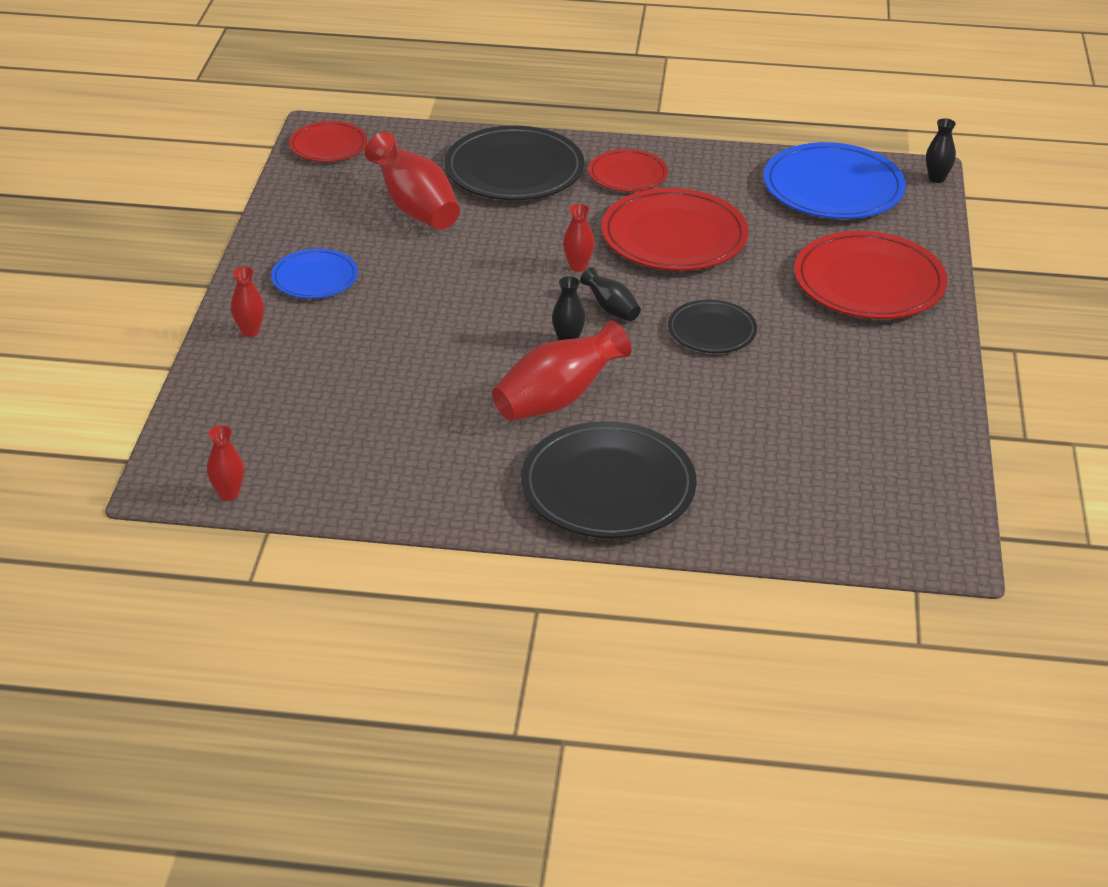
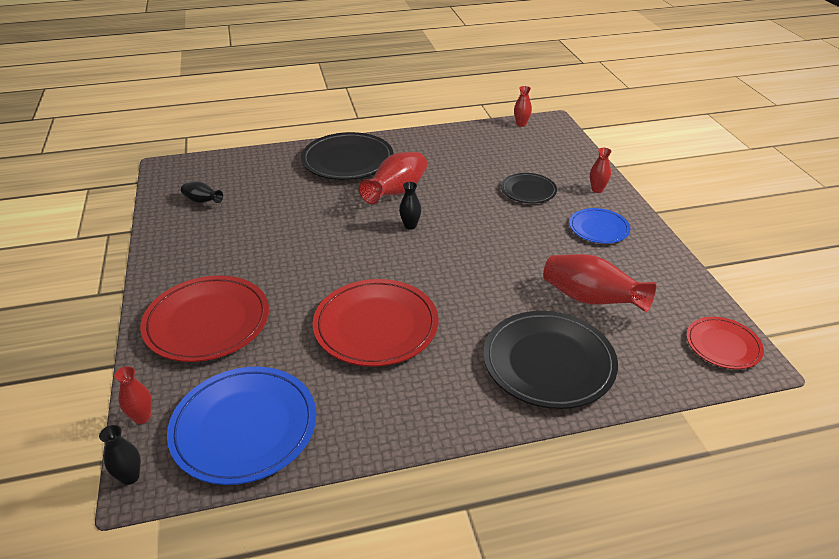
camera: 160 degrees right, 0 degrees up
red vase [563,204,595,272] -> red vase moved to [115,366,152,424]
black vase [580,267,641,321] -> black vase moved to [181,182,223,203]
red plate [589,149,668,192] -> none
black plate [668,299,757,353] -> black plate moved to [501,173,557,203]

